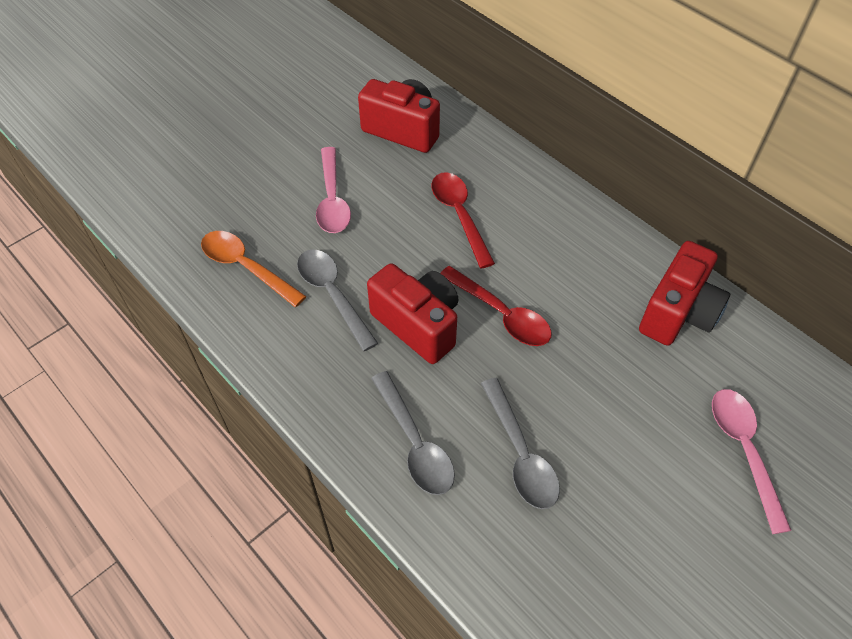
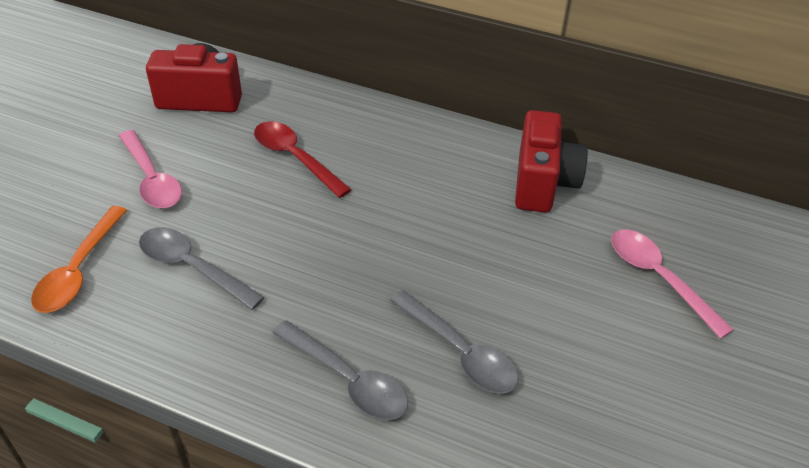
camera: 25 degrees left, 10 degrees down
orange spoon [201,231,306,307] -> orange spoon turned 90 degrees counterclockwise [31,206,127,313]
red camera [367,263,459,364] -> none
red spoon [440,266,552,346] -> none

